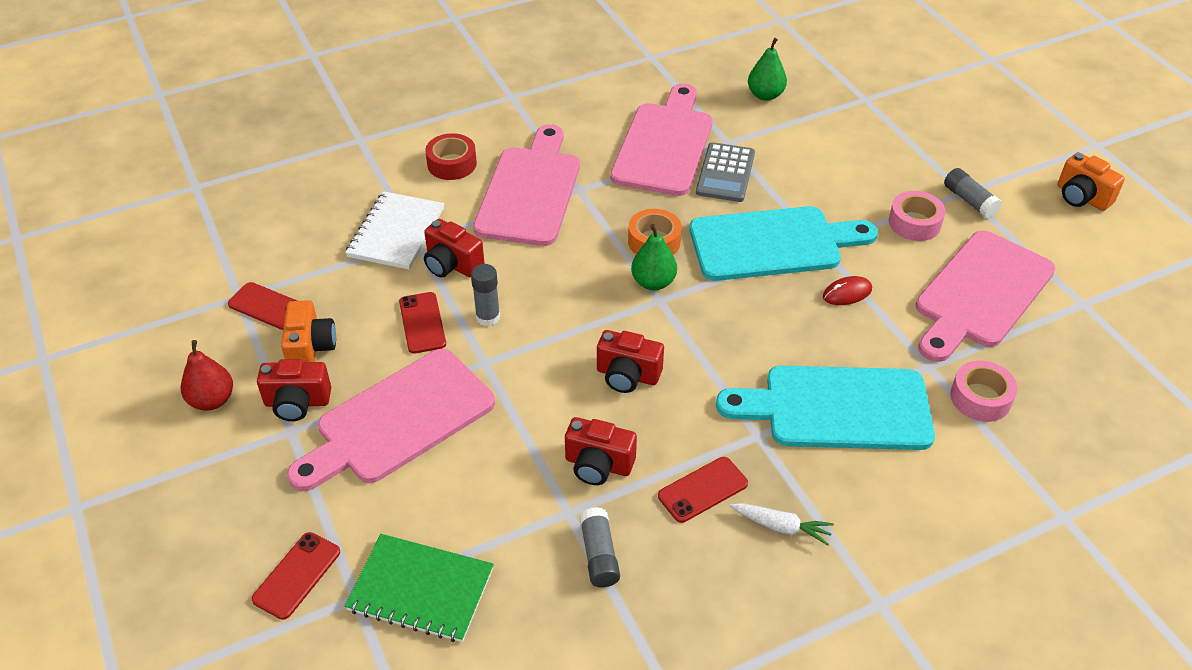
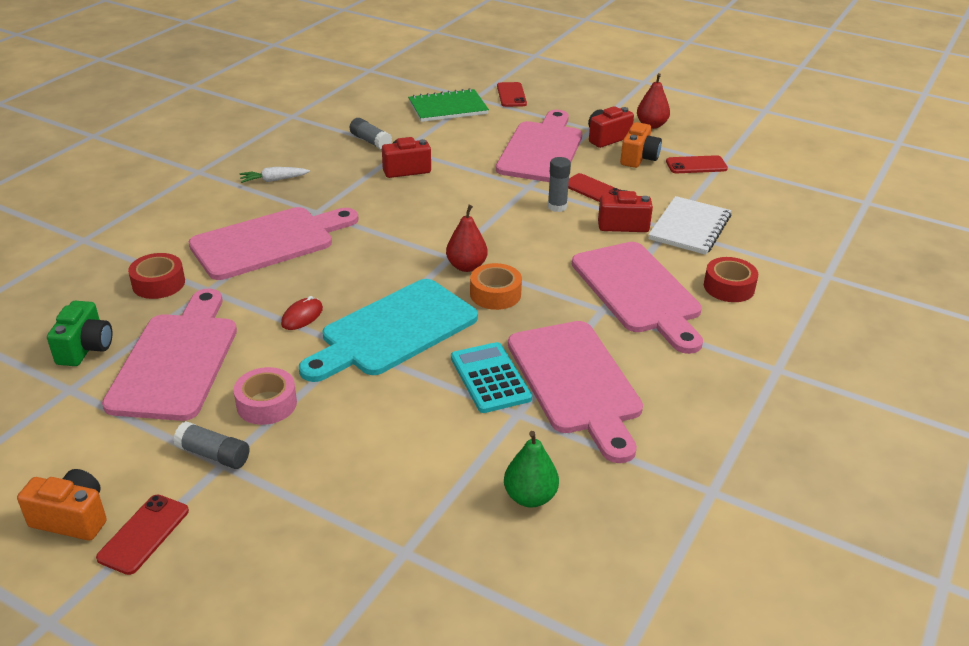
camera: 145 degrees right, 10 degrees down
orange camera [281,300,336,362] -> orange camera turned 120 degrees counterclockwise [620,122,662,168]
white notebook [345,191,444,270] -> white notebook turned 45 degrees clockwise [648,196,731,255]
red camera [597,330,664,393] -> none
green pear [631,224,677,290] -> red pear [446,205,487,272]
red phone [658,457,748,523] -> red phone moved to [96,495,189,575]
grey calculator [696,142,755,202] -> turquoise calculator [451,342,532,413]
turquoise cutting board [716,366,935,450] -> pink cutting board [189,207,358,280]
pink tape [950,361,1018,422] -> red tape [128,253,185,299]
none -> green camera [47,301,113,366]

